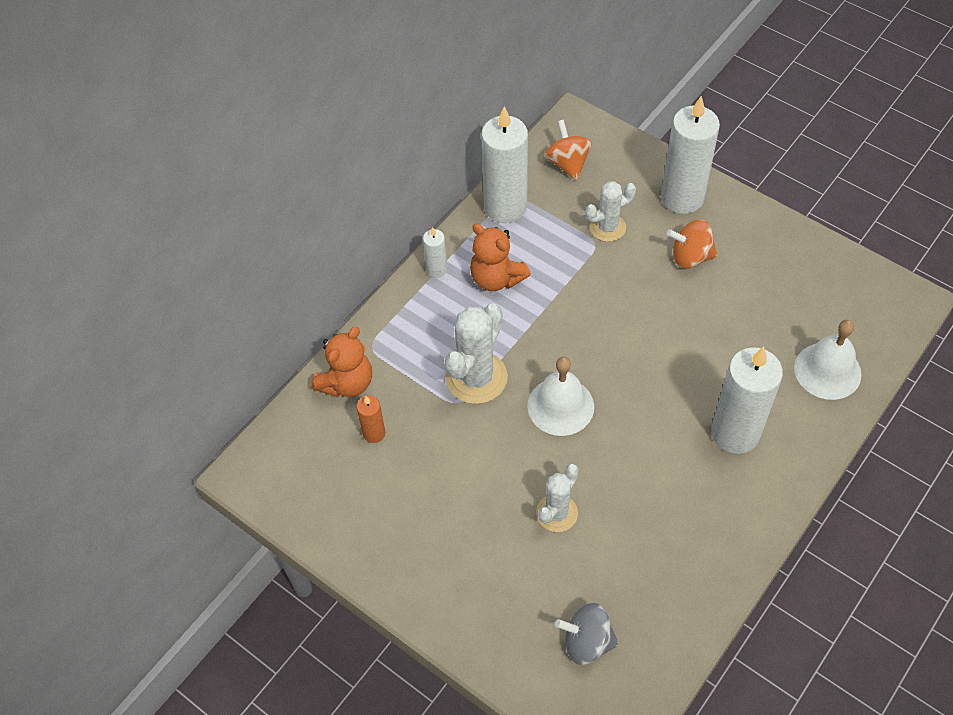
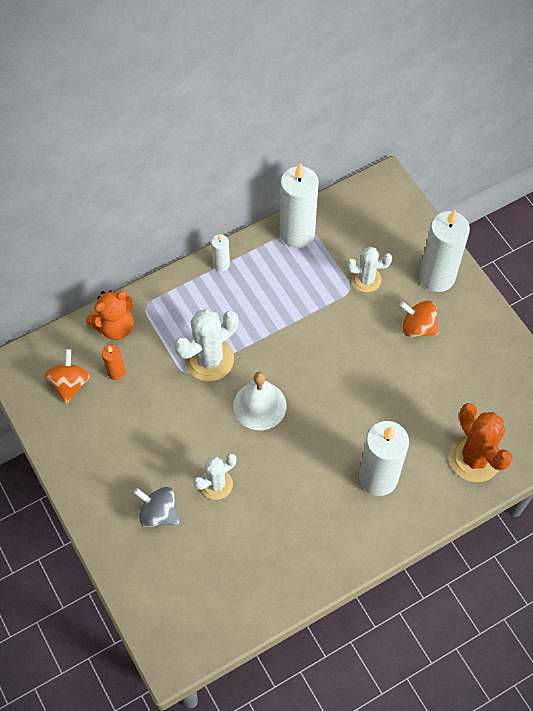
camera: 20 degrees right, 5 degrees up
orange teddy bear [470,223,531,291] -> none
orange spinning top [544,120,592,180] -> orange spinning top moved to [45,349,90,404]
grey spinning top [555,603,619,665] -> grey spinning top moved to [134,487,179,527]
white bell [794,320,862,400] -> orange cactus [450,403,513,482]

